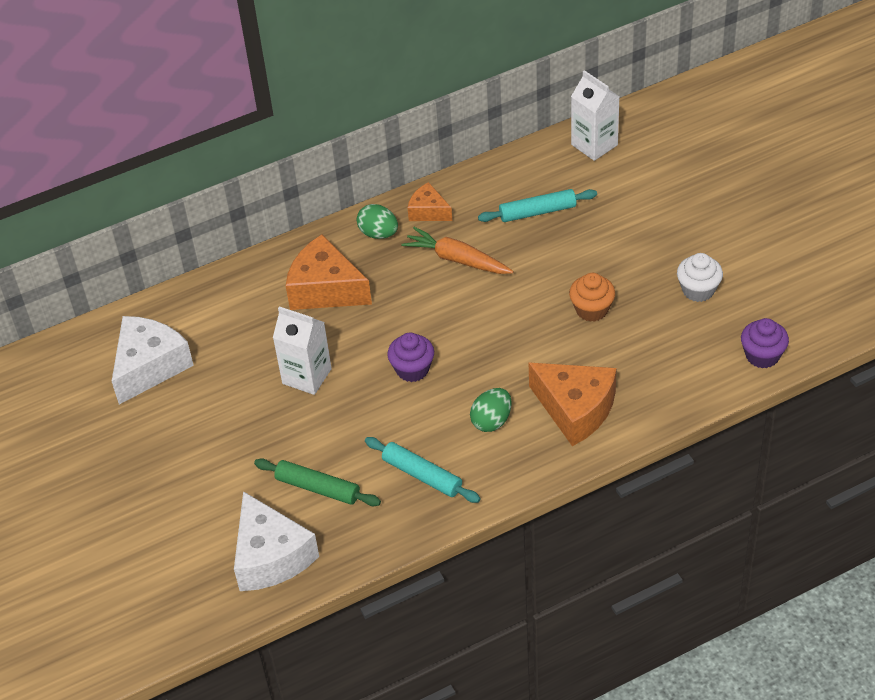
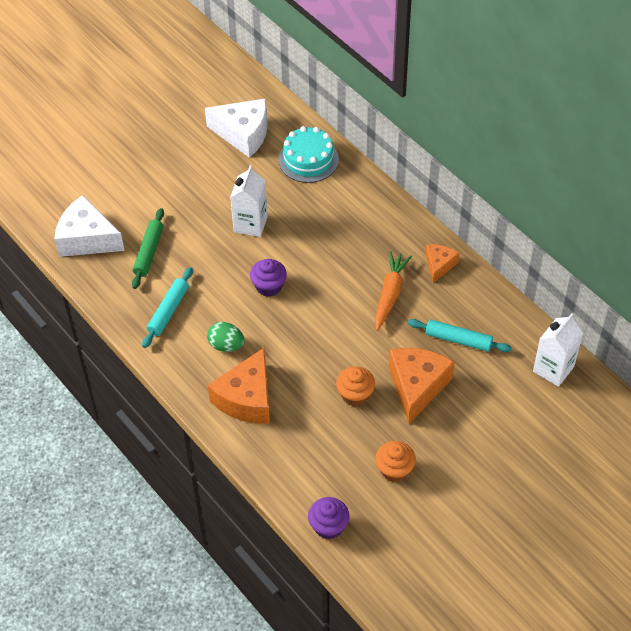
camera: 75 degrees right, 5 degrees up
white cheese [234,491,319,591] -> white cheese turned 60 degrees clockwise [54,195,125,257]
orange cheese [286,234,372,310] -> orange cheese moved to [389,348,455,424]
green egg [357,204,398,239] -> none
turquoise rolling pin [478,189,597,222] -> turquoise rolling pin turned 45 degrees counterclockwise [408,319,511,352]
white cupcake [677,253,723,302] -> orange cupcake [375,441,416,482]
none -> turquoise cake [278,126,339,183]

